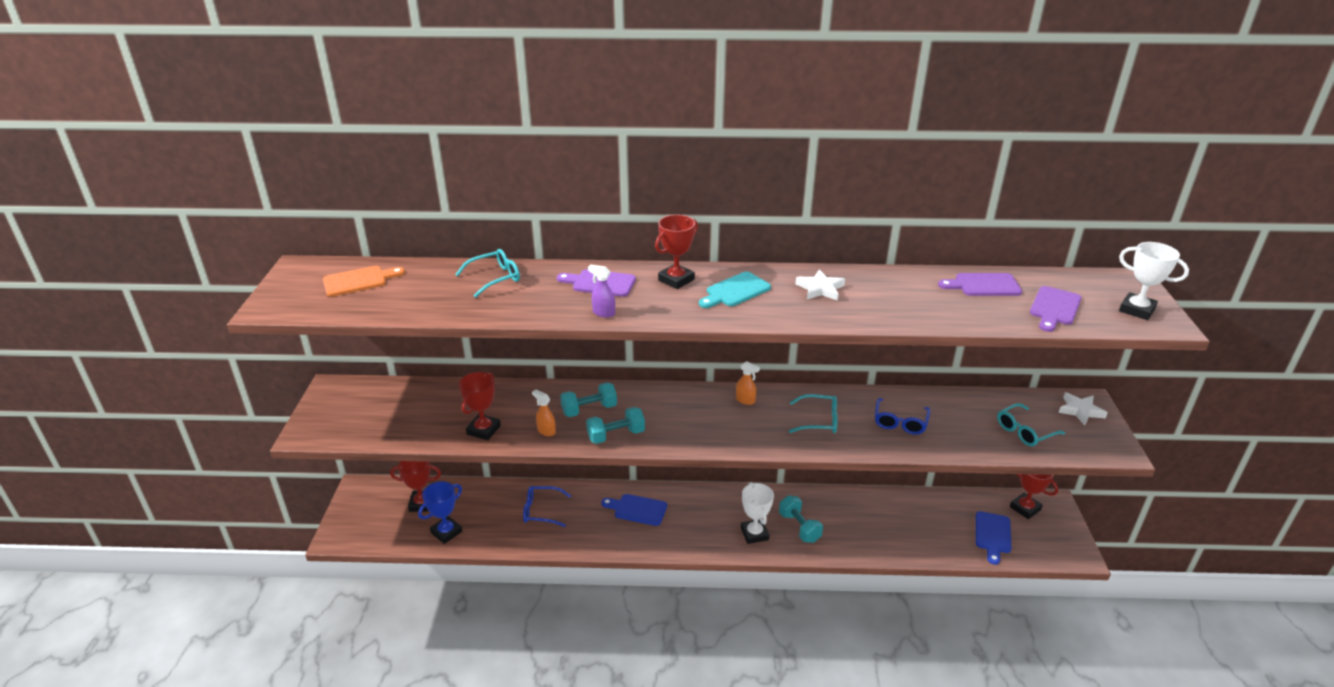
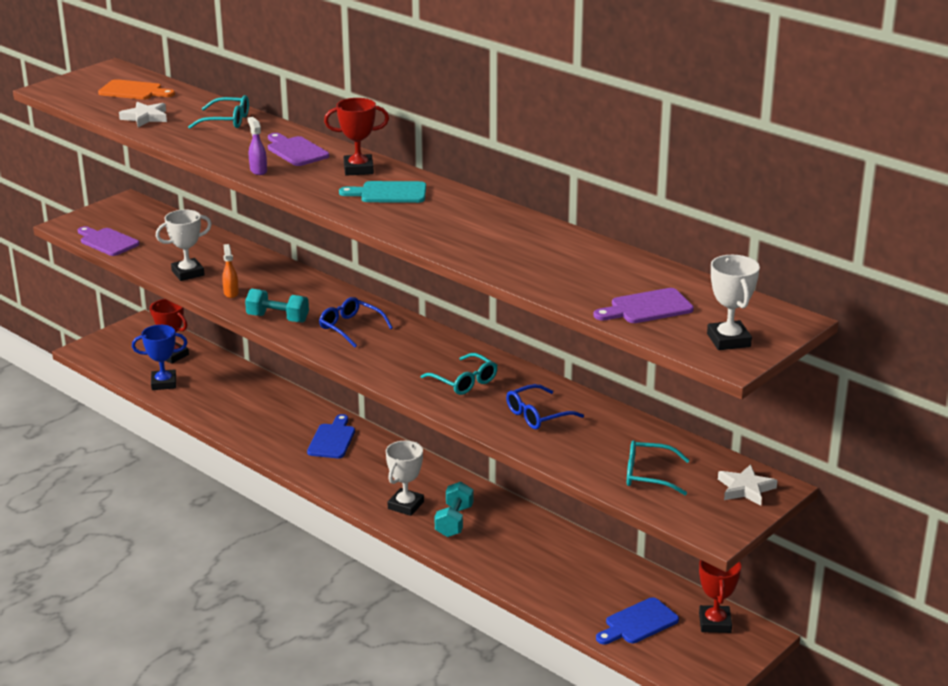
camera: 40 degrees right, 5 degrees down
red trophy [459,372,501,440] -> white trophy [156,209,212,281]
blue glasses [523,486,571,527] -> blue glasses moved to [319,297,393,347]
turquoise dumbbell [560,382,617,417] -> none
blue cutting board [601,494,667,526] -> blue cutting board turned 45 degrees clockwise [307,414,355,459]
orange spray bottle [736,361,760,405] -> none
white star [795,269,845,301] -> white star moved to [119,102,167,127]
purple cutting board [938,273,1022,296] -> purple cutting board moved to [78,226,140,256]

